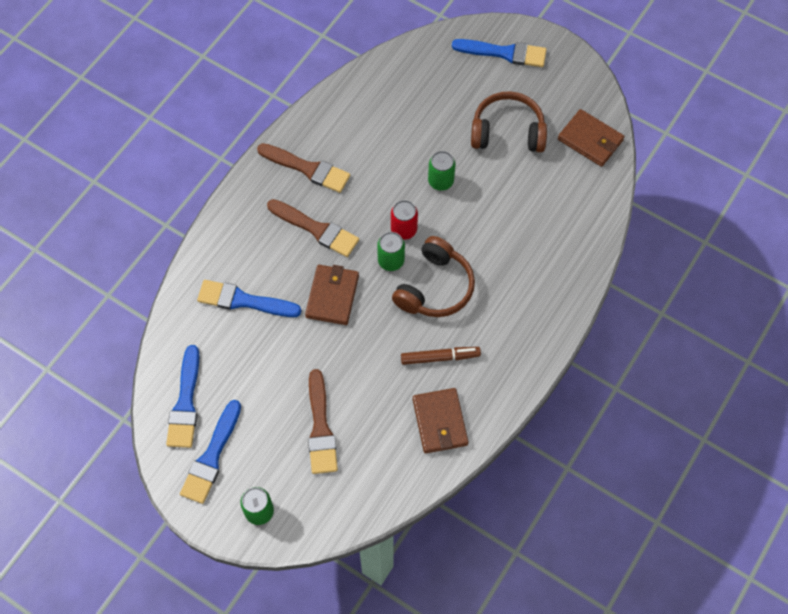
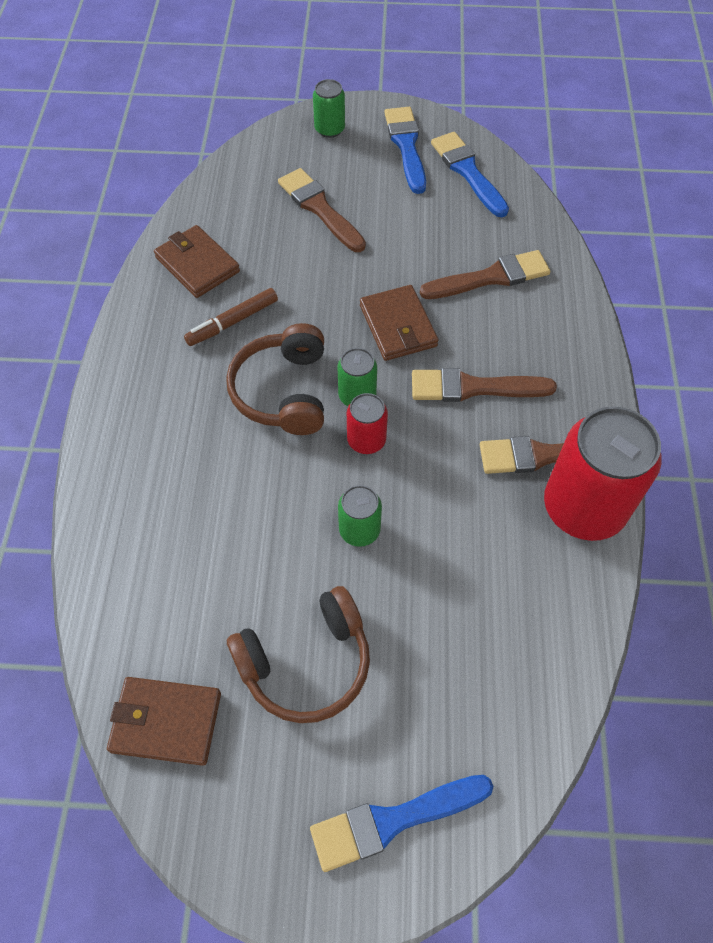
camera: 150 degrees right, 5 degrees down
blue brush [197,280,301,317] -> brown brush [420,250,550,299]
none -> red can [544,406,662,541]

